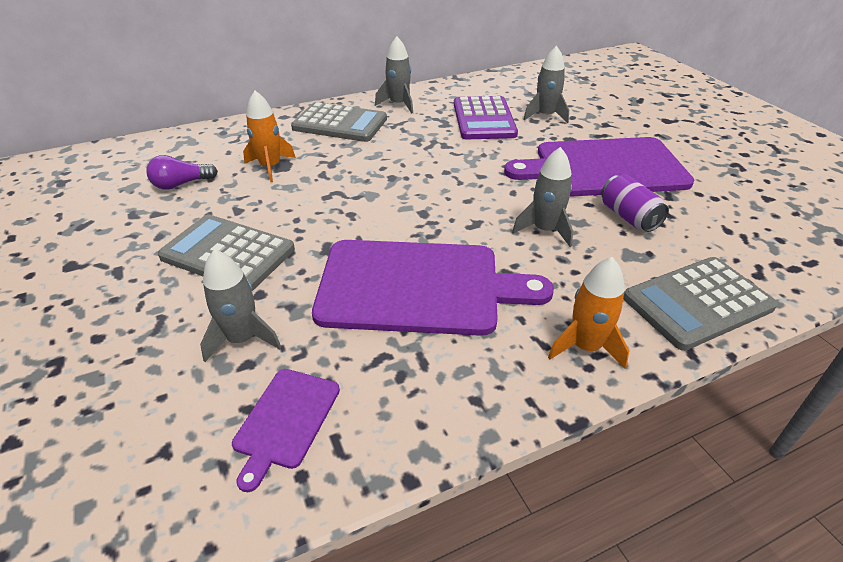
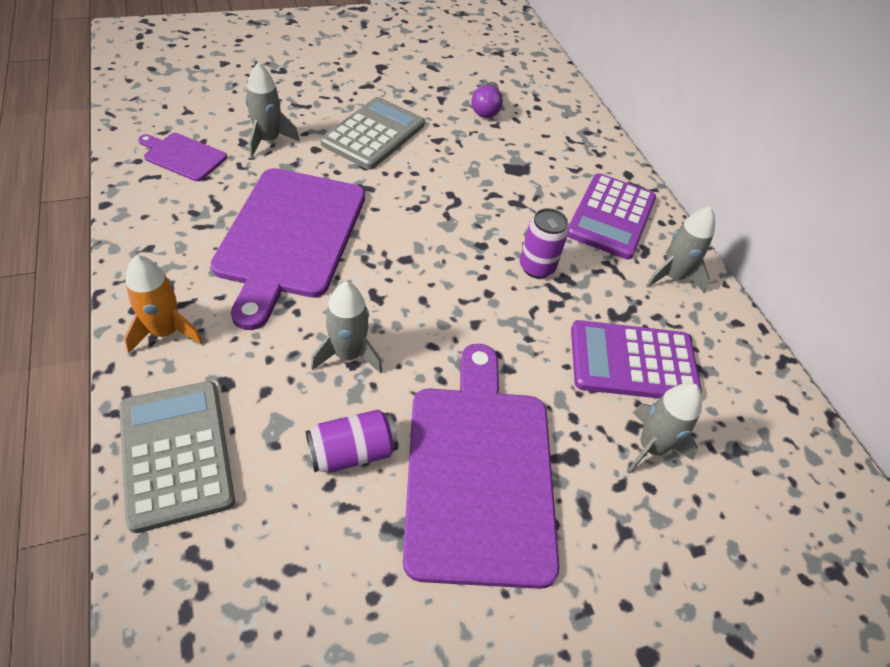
camera: 90 degrees right, 10 degrees up
purple light bulb [146,155,218,190] -> purple light bulb turned 150 degrees counterclockwise [471,82,503,118]
orange rocket [243,91,296,182] -> none
grey calculator [291,102,387,142] -> purple calculator [567,173,656,260]
none -> purple can [520,208,569,278]

